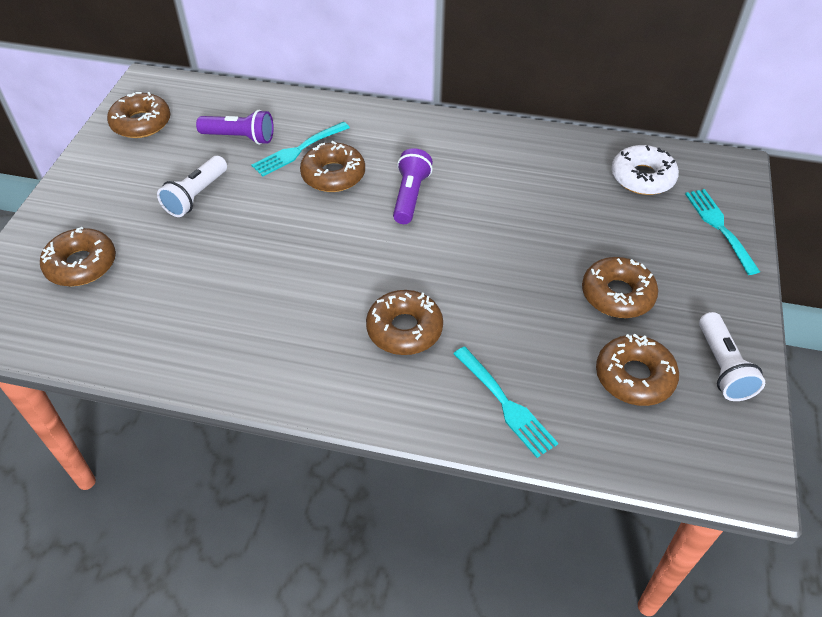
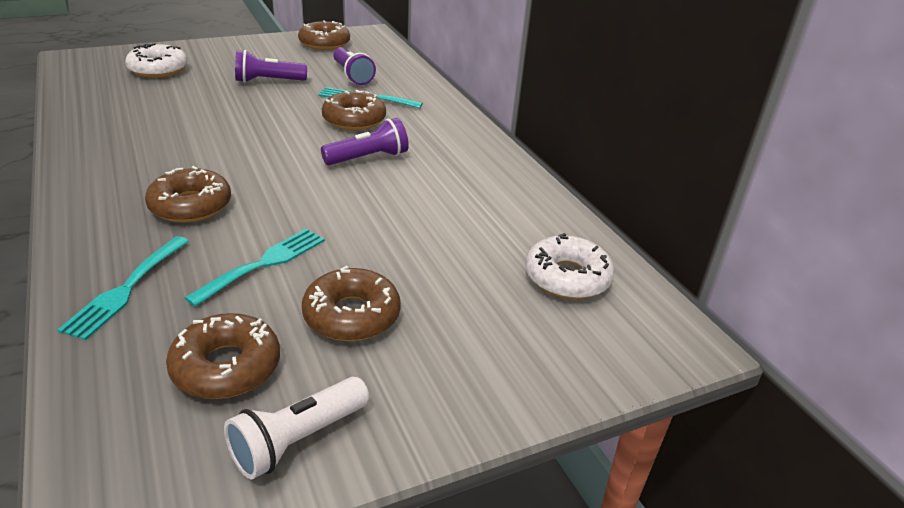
camera: 50 degrees right, 15 degrees down
brown donut [40,227,116,286] -> white donut [125,43,188,78]
white flashlight [157,156,227,217] -> purple flashlight [235,50,307,83]
turquoise fork [685,189,760,275] -> turquoise fork moved to [185,228,325,307]

